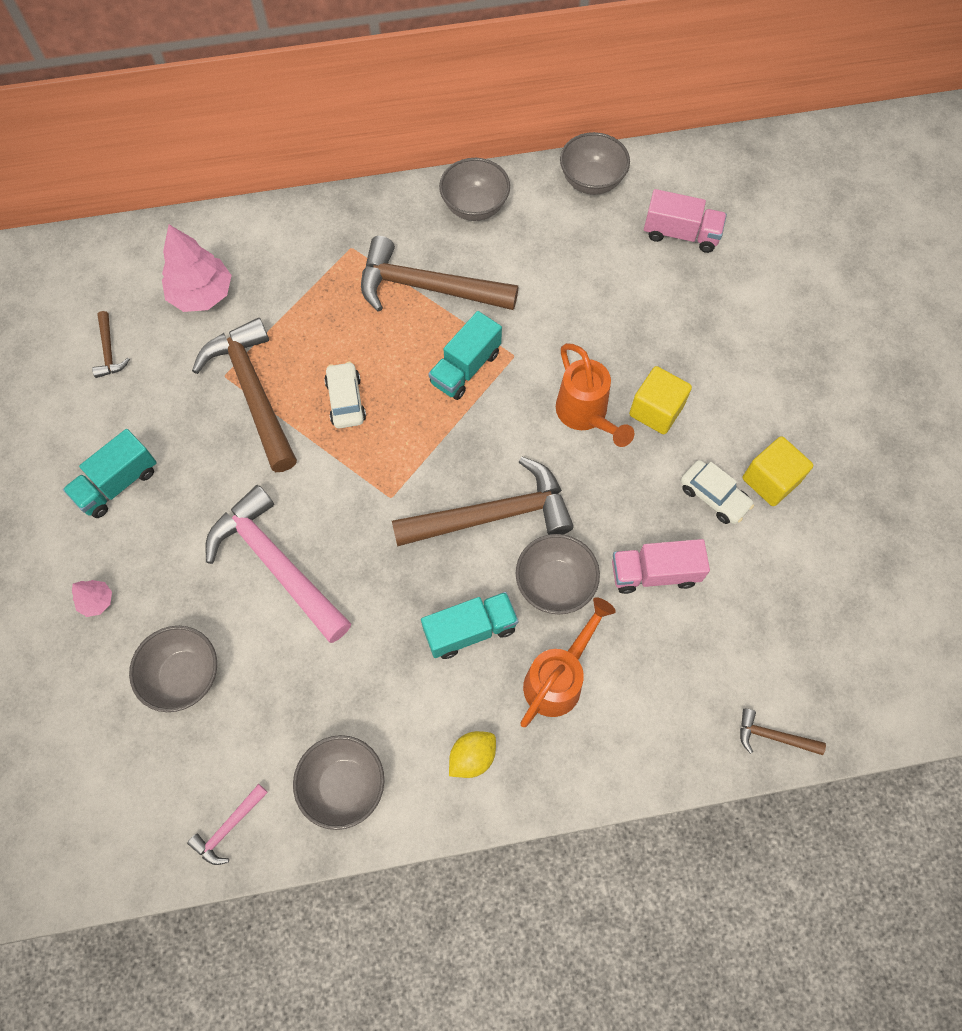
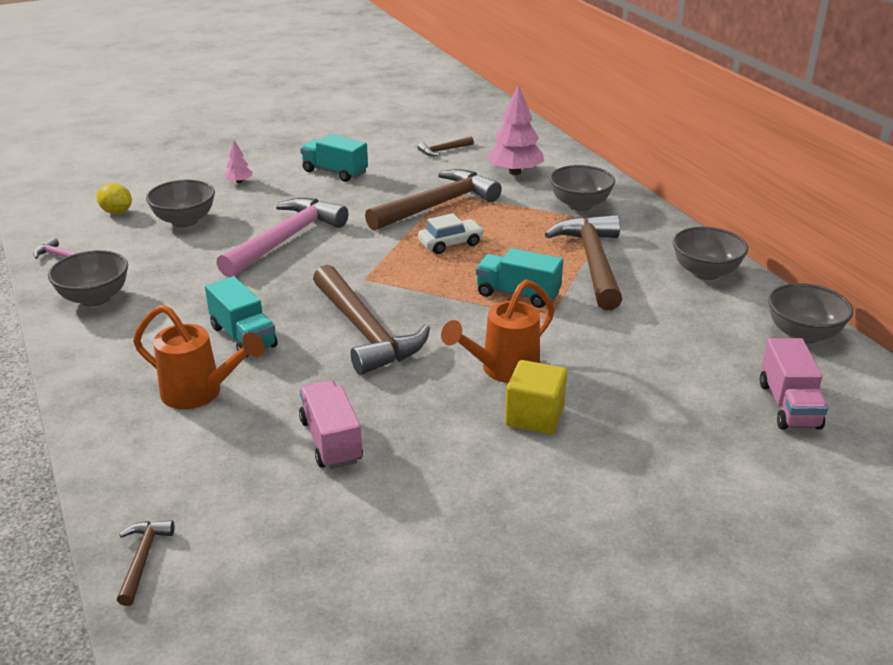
camera: 75 degrees right, 35 degrees down
yellow lemon [449,731,496,778] -> yellow lemon moved to [97,183,132,214]
grey bowl [516,534,600,614] -> grey bowl moved to [549,165,615,211]
white car [681,460,754,524] -> none
yellow cube [743,436,813,506] -> none

